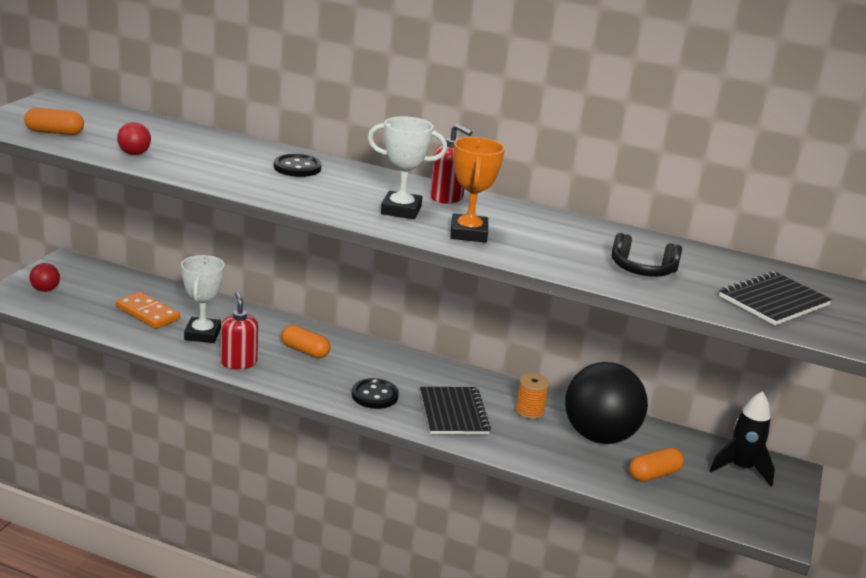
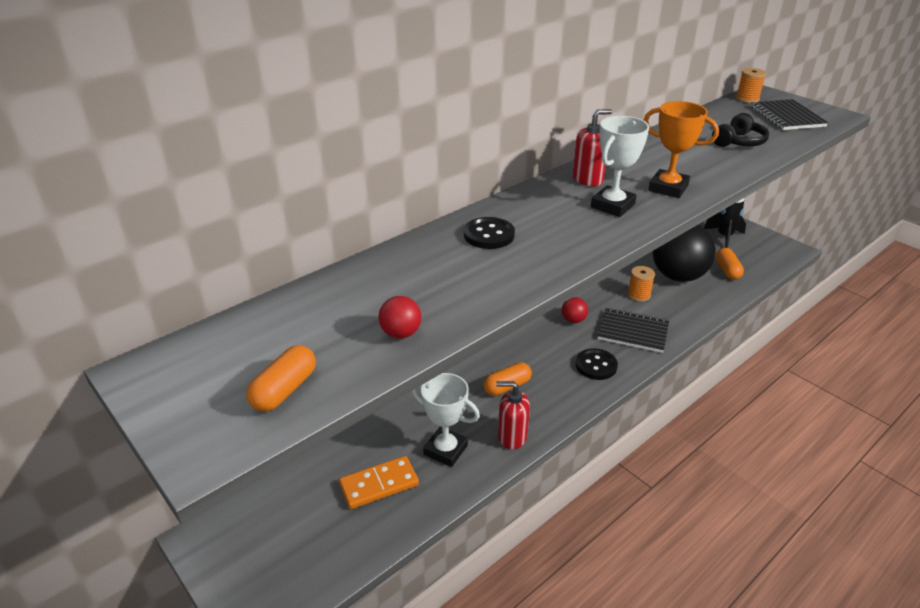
camera: 60 degrees left, 10 degrees up
red ball [29,263,60,292] -> red ball moved to [562,297,588,323]
none -> orange spool [736,68,766,103]

